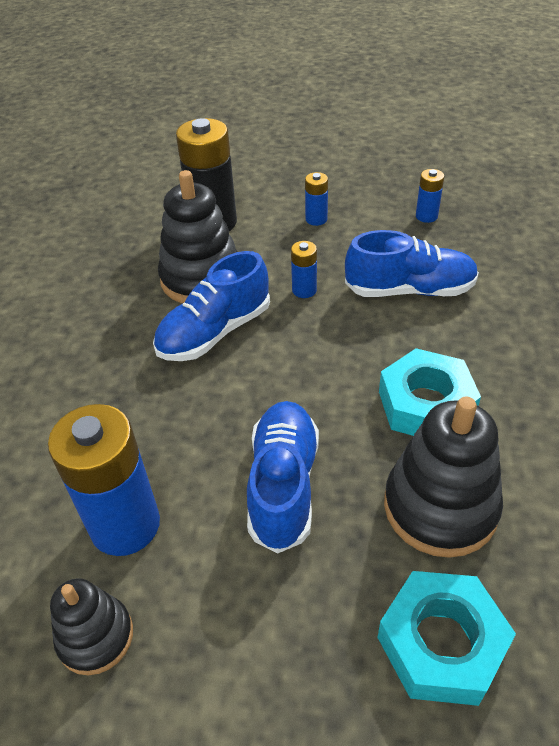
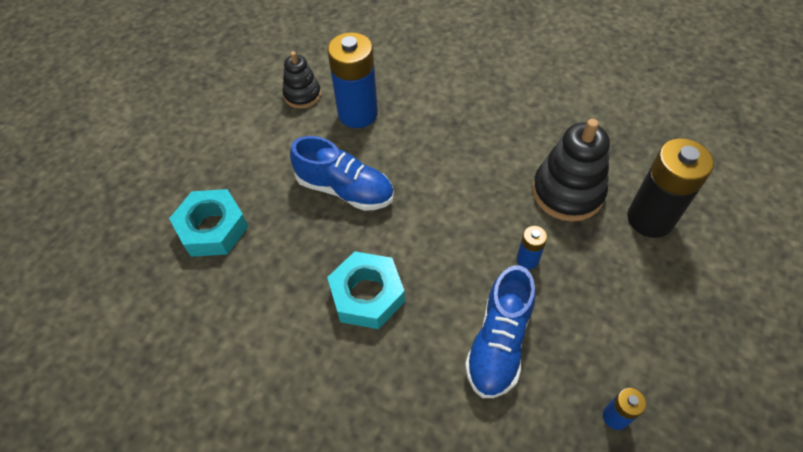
camera: 110 degrees right, 10 degrees up
blue shoe [153,251,270,361] -> none
blue battery [305,172,328,226] -> none
black stacking toy [384,397,503,558] -> none

